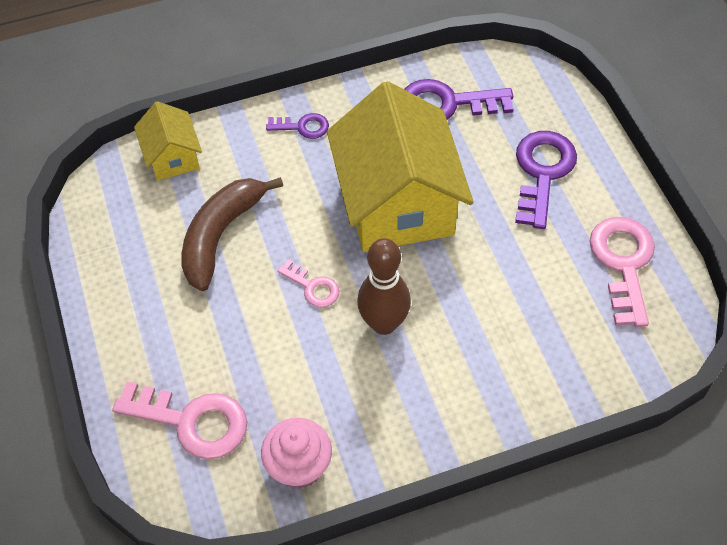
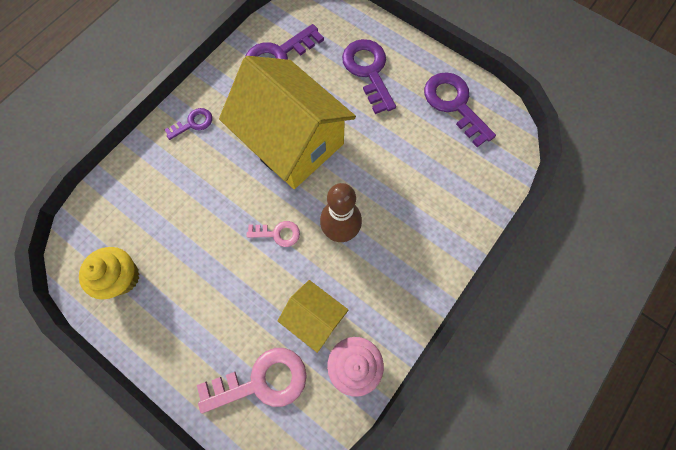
camera: 35 degrees left, 15 degrees up
yellow house [134,101,202,181] -> yellow house moved to [278,280,348,353]
brown banana [182,177,283,291] -> none
pink key [590,217,655,327] -> purple key [424,72,496,147]
none -> yellow cupcake [79,247,140,299]

